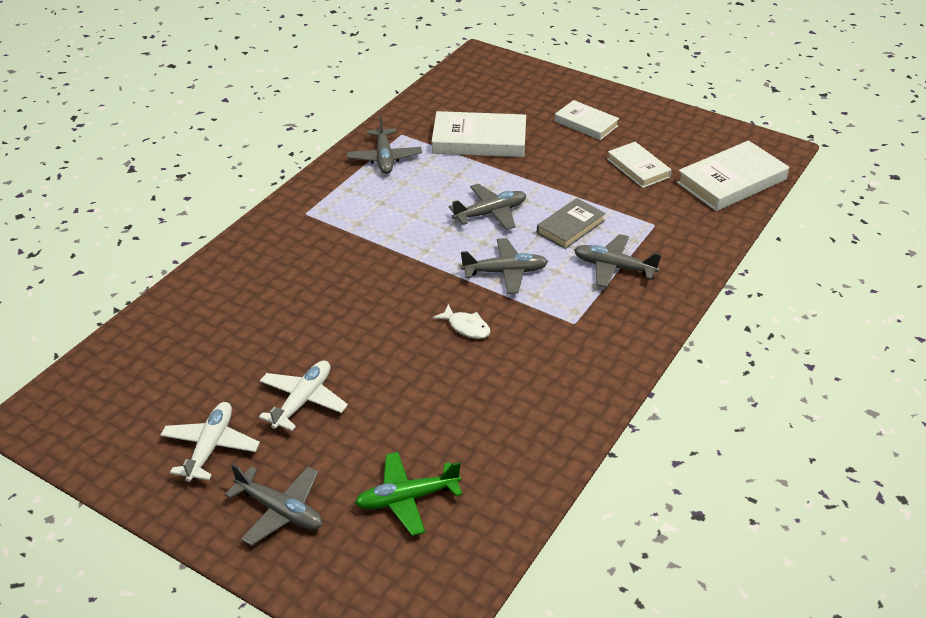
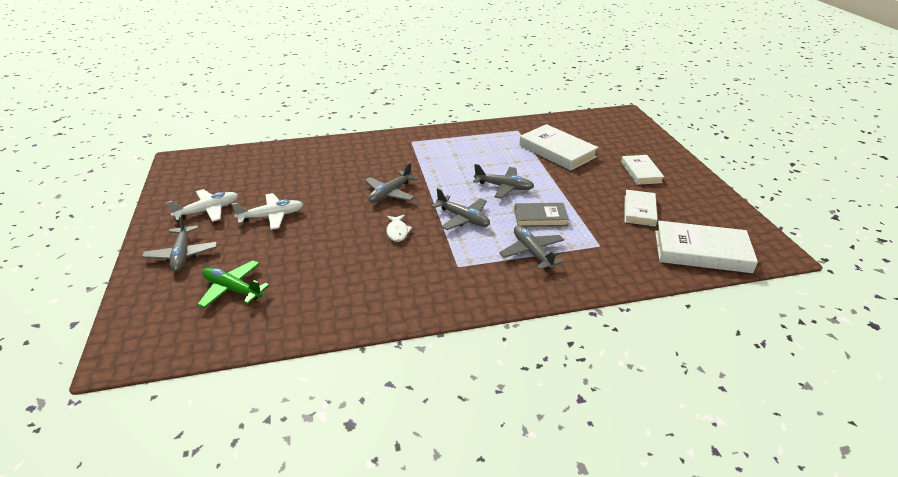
camera: 45 degrees right, 5 degrees down
grey plane [347,115,422,174] -> grey plane moved to [365,163,418,203]

